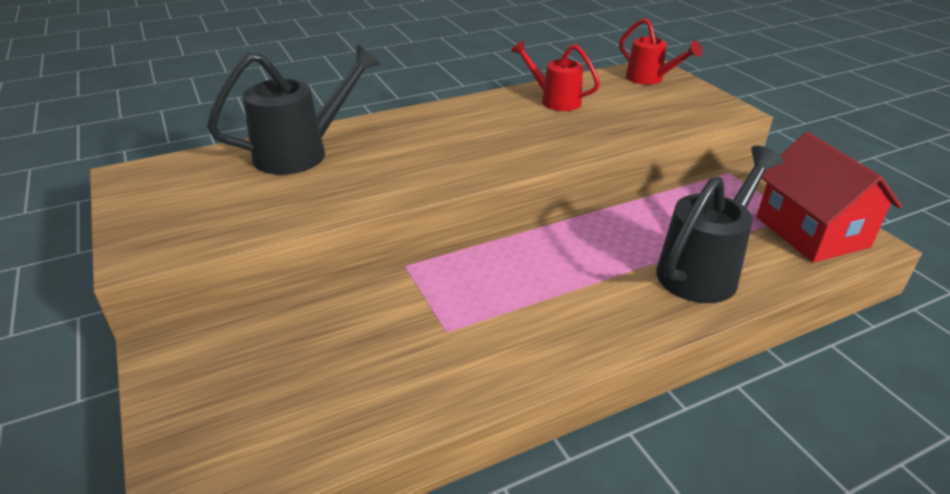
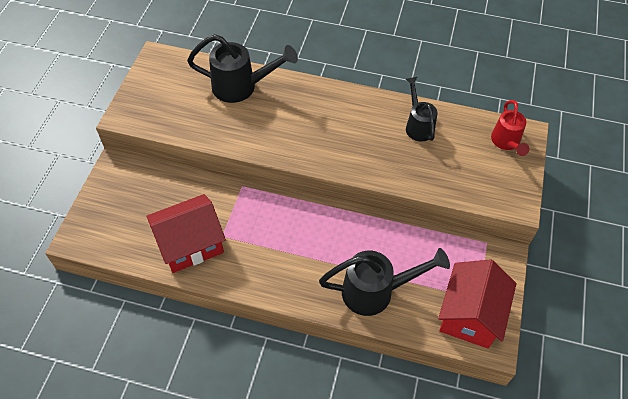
camera: 40 degrees right, 20 degrees up
red watering can [511,40,600,111] -> black watering can [406,77,437,142]
none -> red house [146,194,226,273]

